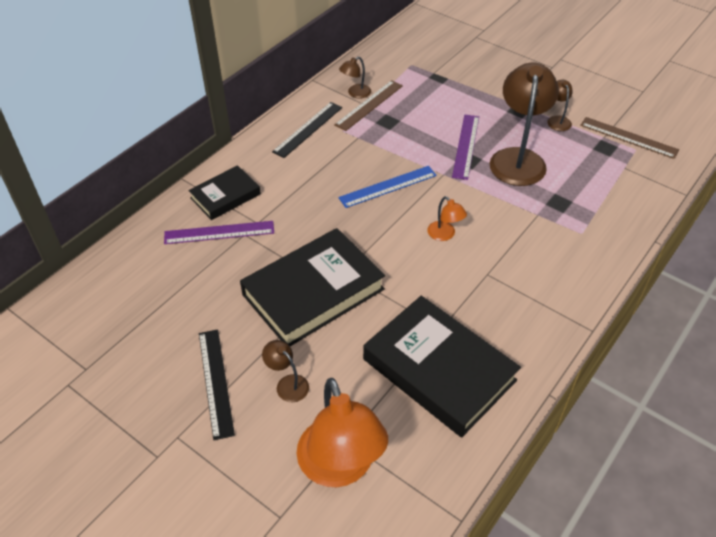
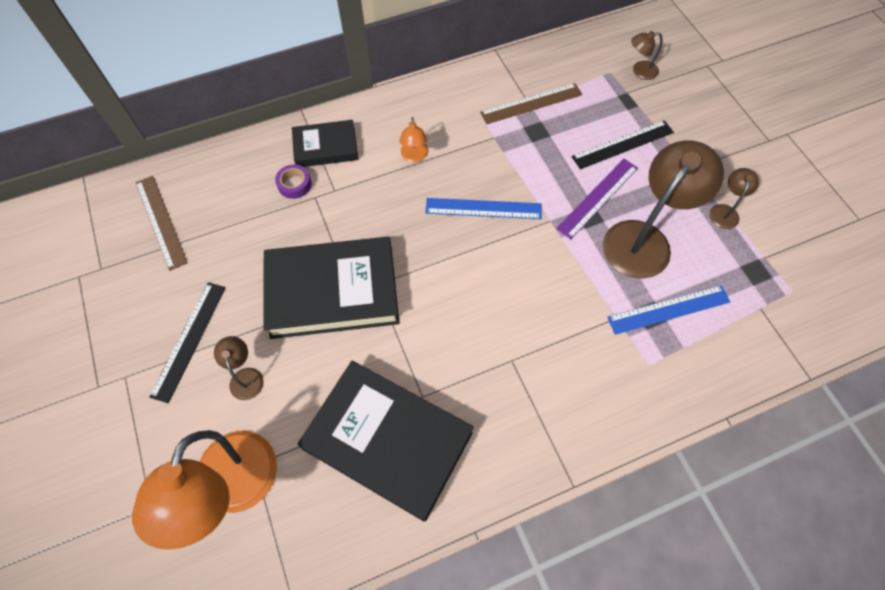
camera: 30 degrees right, 15 degrees up
purple ruler [164,221,274,244] -> purple tape [275,164,312,199]
black ruler [272,102,342,158] -> black ruler moved to [572,120,674,169]
brown lamp [339,56,371,98] -> brown lamp moved to [631,31,662,80]
black book [363,296,521,438] -> black book turned 45 degrees counterclockwise [298,361,474,522]
orange lamp [427,196,467,241] -> orange lamp moved to [399,117,428,162]
brown ruler [580,117,679,159] -> brown ruler moved to [135,176,188,271]
none -> blue ruler [607,285,730,335]

